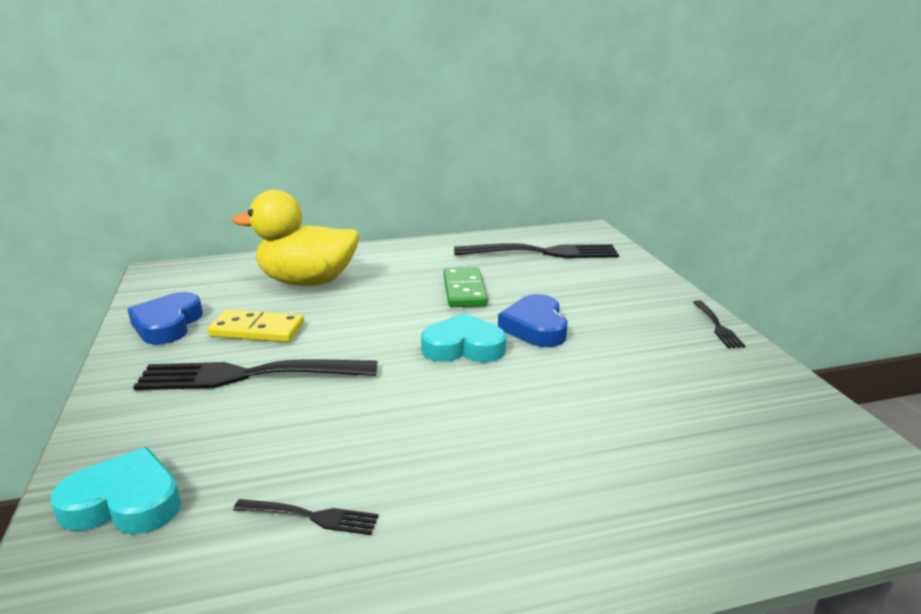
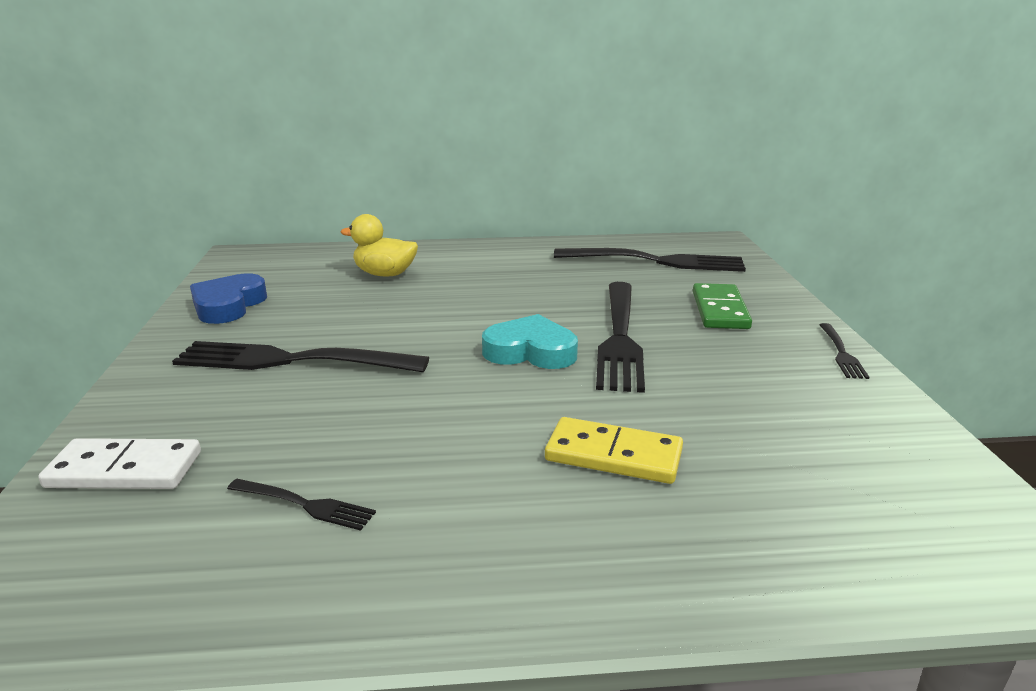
camera: 10 degrees right, 0 degrees up
turquoise heart [51,447,181,534] -> white domino [38,438,201,489]
yellow domino [207,309,304,342] -> yellow domino moved to [545,417,683,484]
yellow duck [232,190,359,286] -> yellow duck [341,214,418,277], size x0.59
green domino [443,267,488,307] -> green domino moved to [693,283,752,329]
blue heart [498,294,567,347] -> black fork [596,282,645,393]

